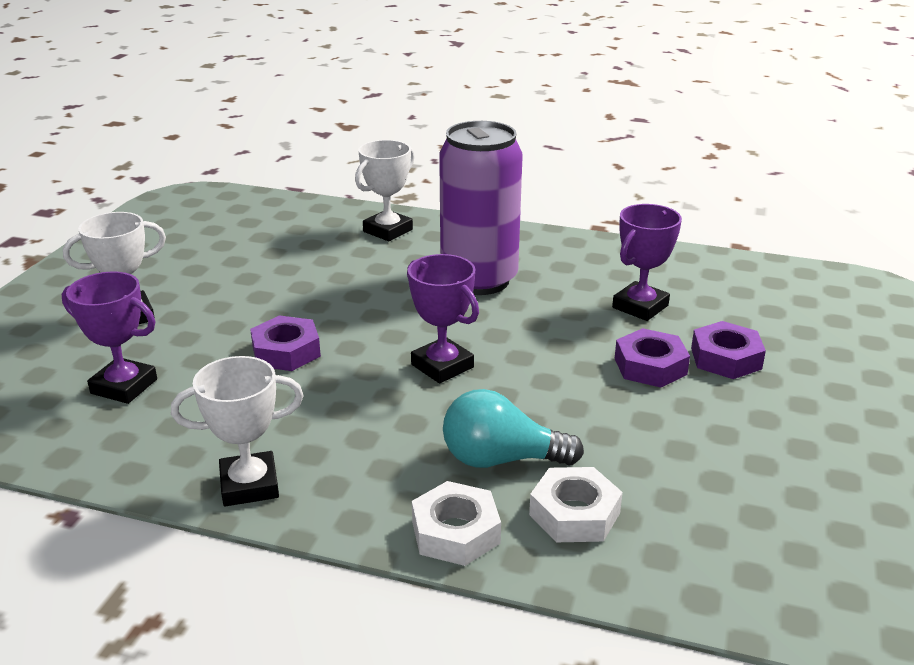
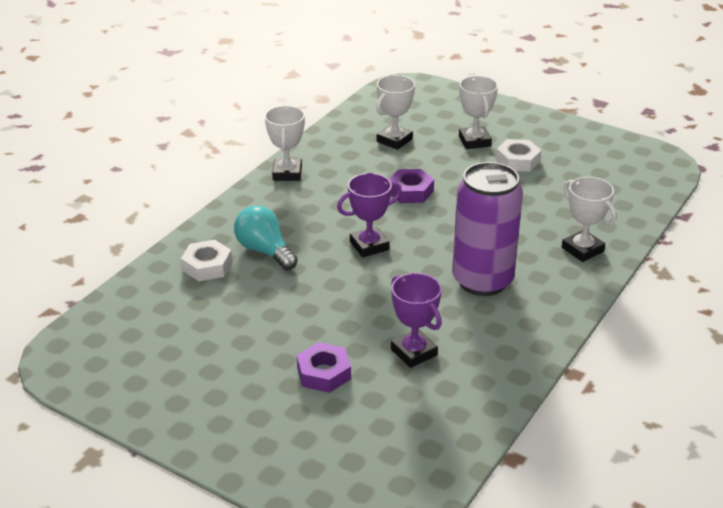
camera: 105 degrees right, 5 degrees up
purple trophy [62,271,157,404] -> white trophy [376,75,415,150]
white nut [412,481,501,566] -> white nut moved to [496,139,541,172]
turquoise light bulb [443,389,584,468] -> turquoise light bulb turned 60 degrees counterclockwise [234,205,298,270]
purple nut [614,328,690,387] -> none

